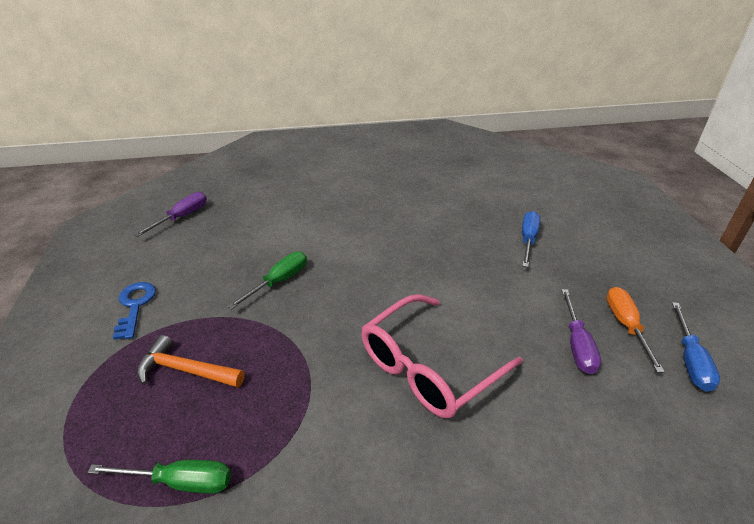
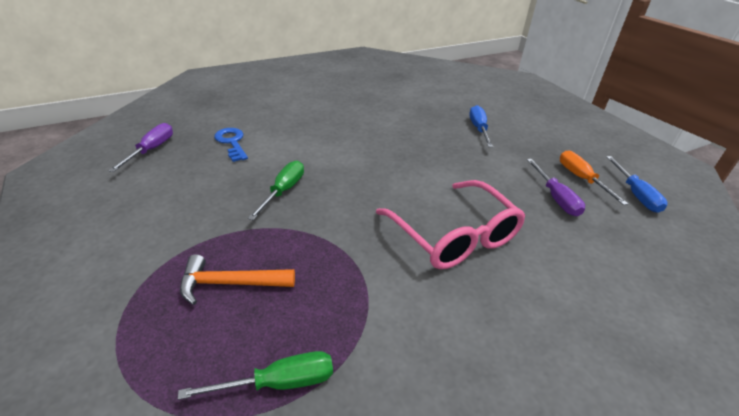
camera: 20 degrees left, 0 degrees up
blue key [113,282,156,340] -> blue key moved to [214,128,248,162]
pink glasses [361,294,523,419] -> pink glasses turned 60 degrees counterclockwise [376,180,525,269]

